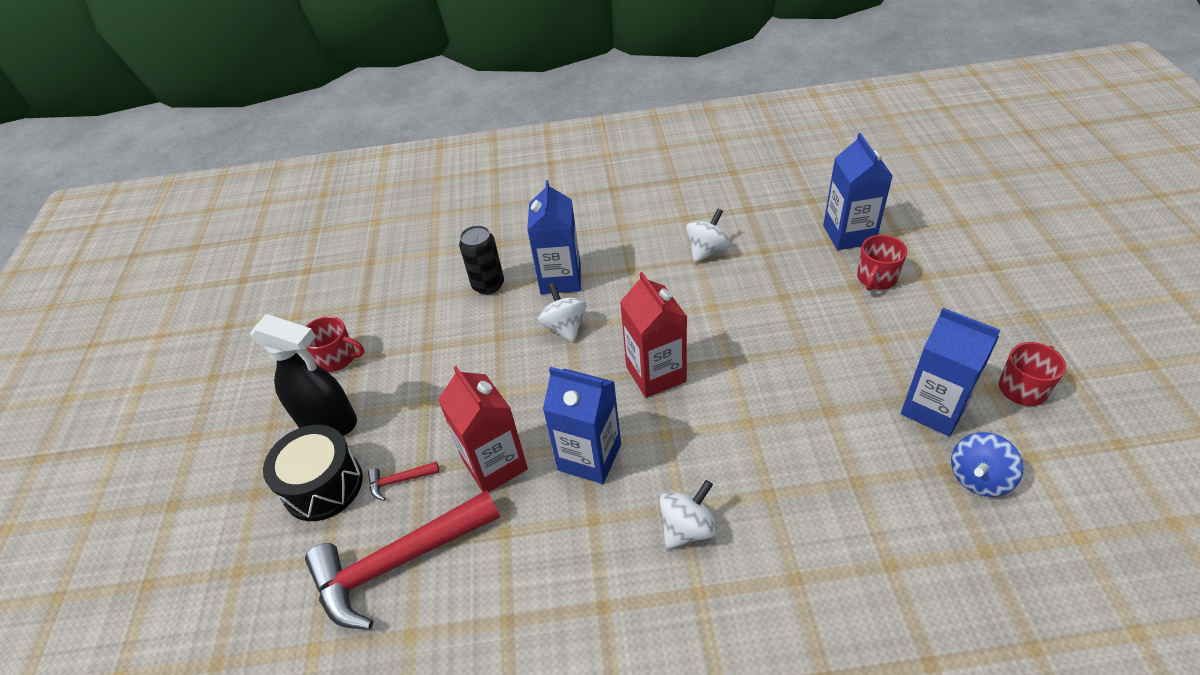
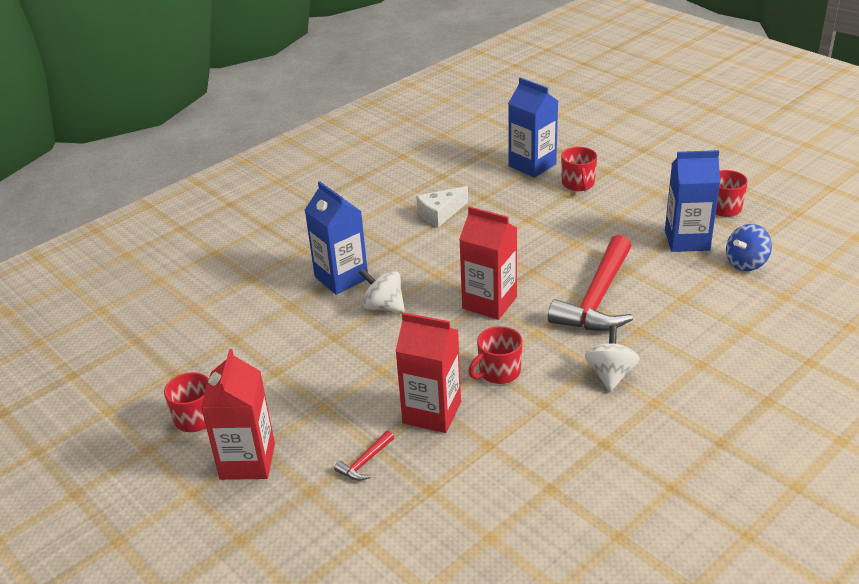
camera: 40 degrees left, 10 degrees down
black spray bottle [250,314,357,436] -> red carton [201,349,275,480]
black drum [263,425,363,521] -> none
red hammer [305,490,500,630] -> red hammer moved to [548,235,633,331]
black can [459,225,504,295] -> none
blue carton [543,367,621,484] -> red mug [468,326,523,384]
white spinning top [686,209,730,263] -> white cheese [416,186,468,227]
blue spinning top [951,432,1023,497] -> blue spinning top turned 45 degrees clockwise [726,224,772,271]

